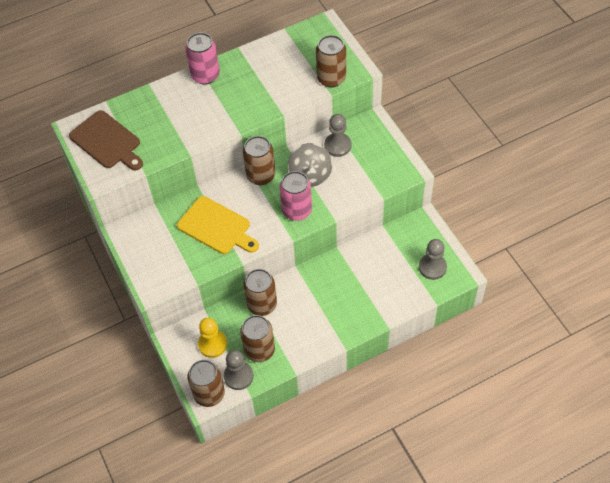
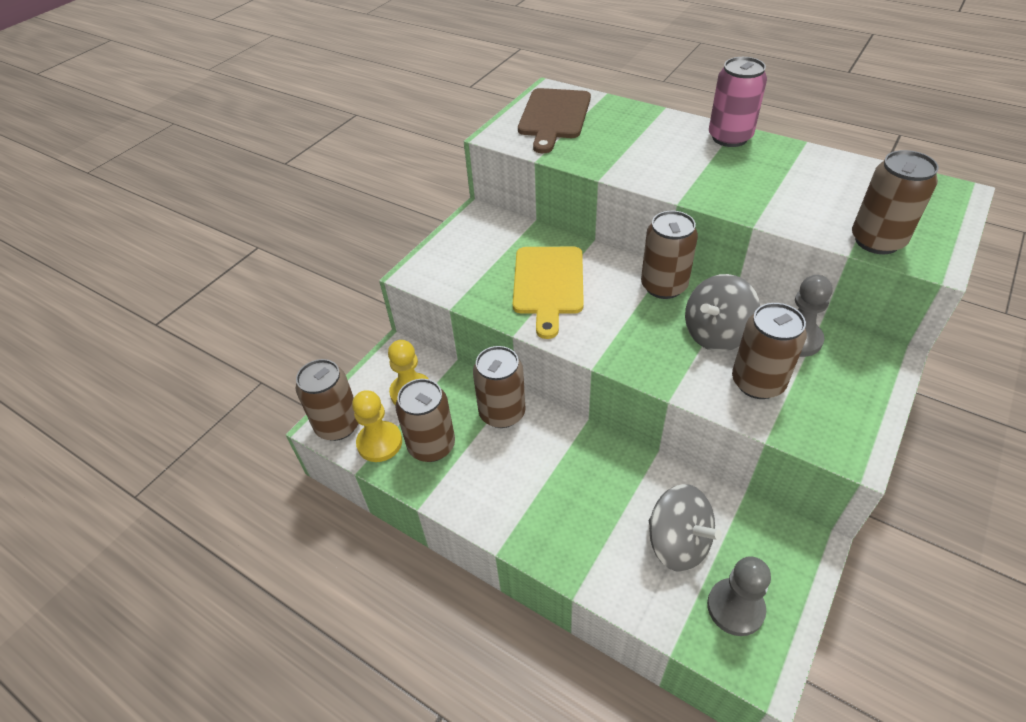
camera: 60 degrees right, 10 degrees down
grey pawn [224,350,254,390] -> yellow pawn [352,390,402,462]
pink can [279,171,312,221] -> none
none -> grey spinning top [649,484,722,572]
none -> brown can [732,303,807,399]

